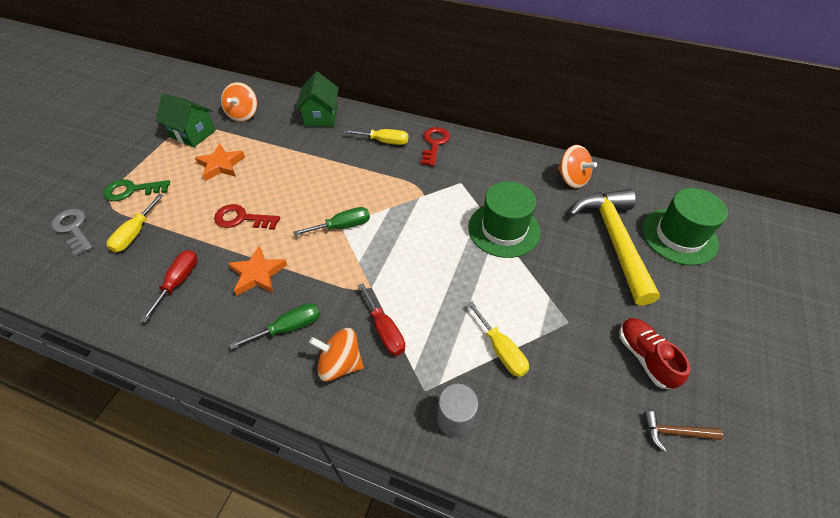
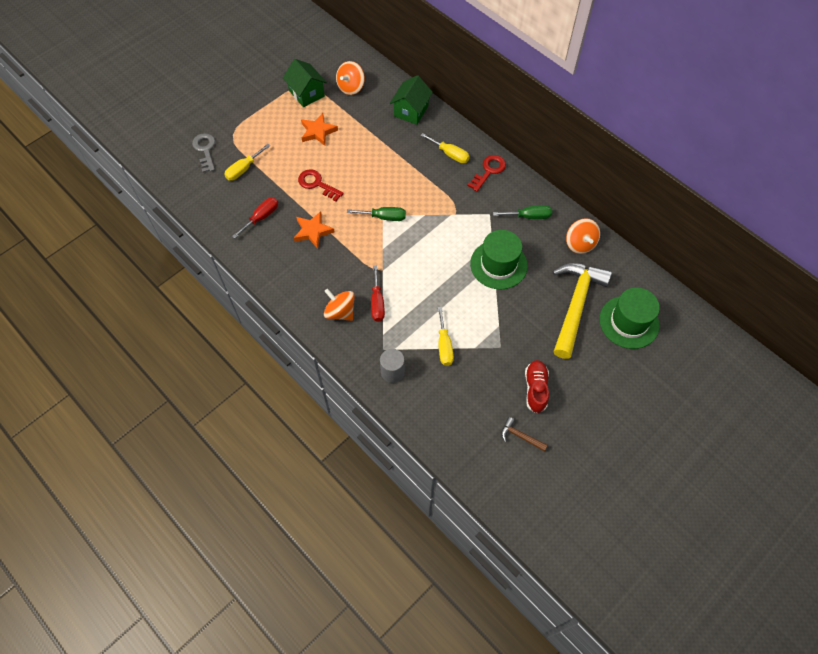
camera: 25 degrees right, 10 degrees up
green key [103,179,170,201] -> none
green screwdriver [229,303,320,350] -> green screwdriver moved to [493,205,552,219]

